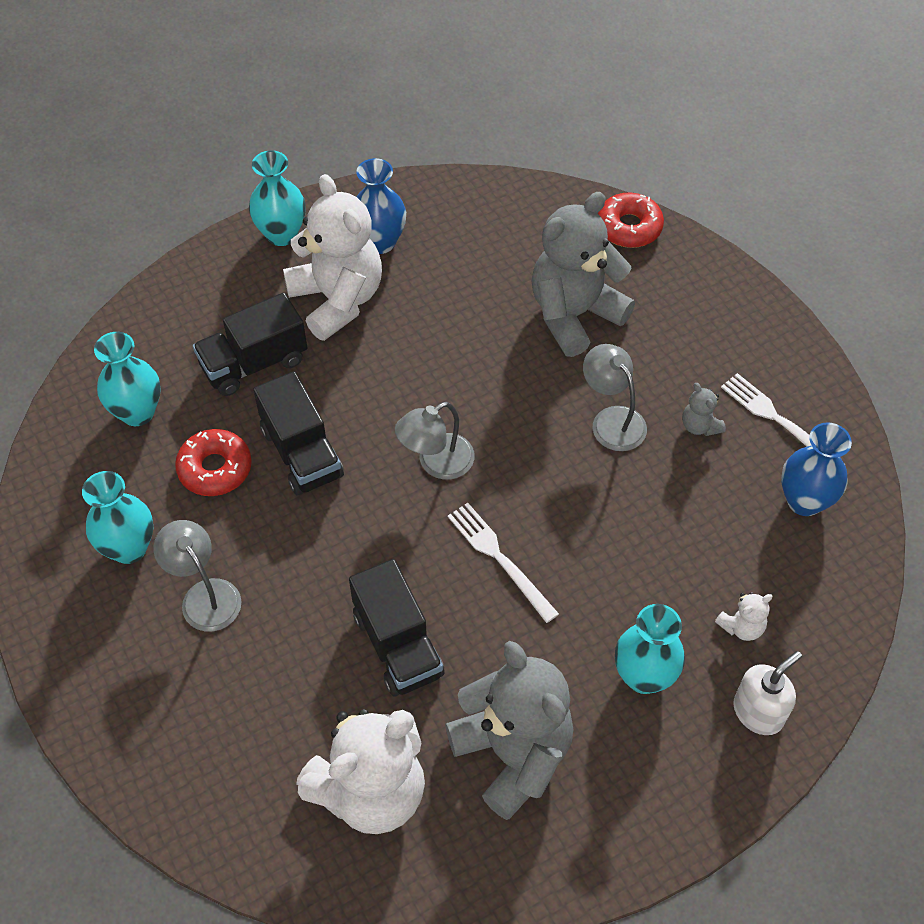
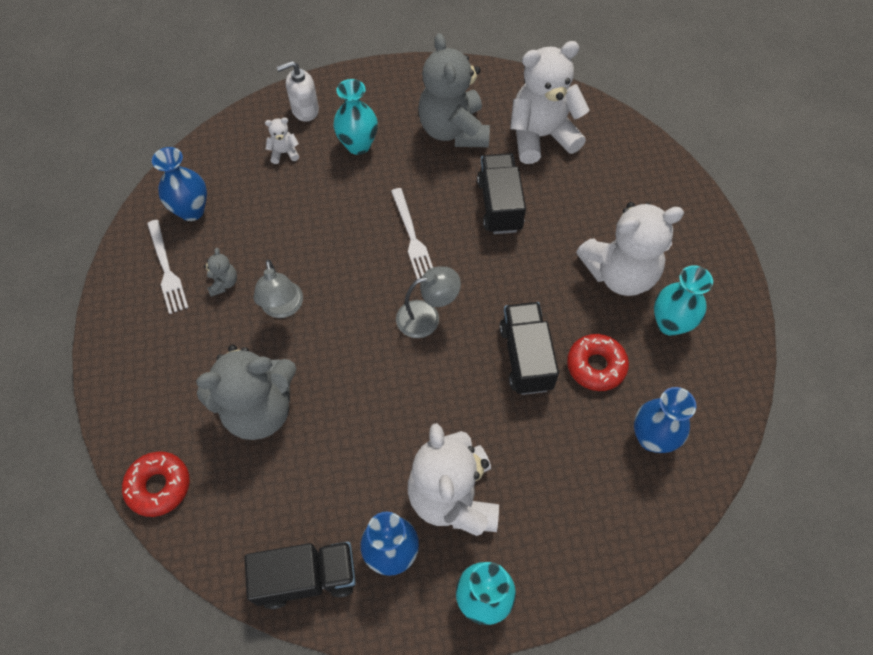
camera: 160 degrees left, 5 degrees up
turquoise vase [94,332,161,426] -> blue vase [634,387,696,453]
grey lamp [154,520,241,632] -> white teddy bear [576,202,684,296]
black truck [193,293,307,396] -> black truck moved to [244,542,356,609]

